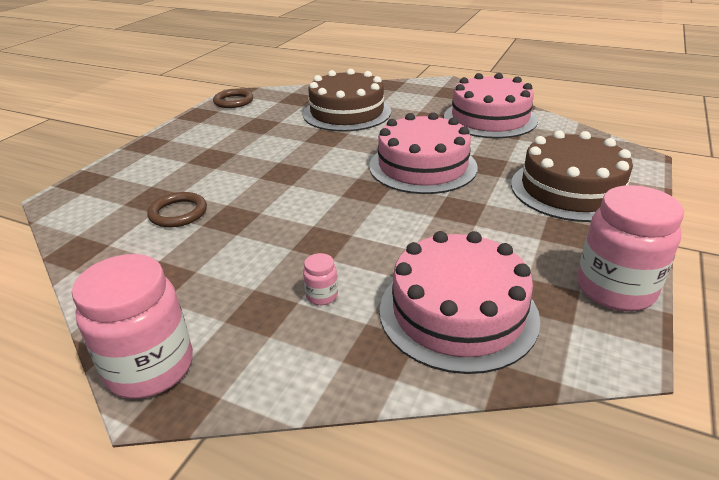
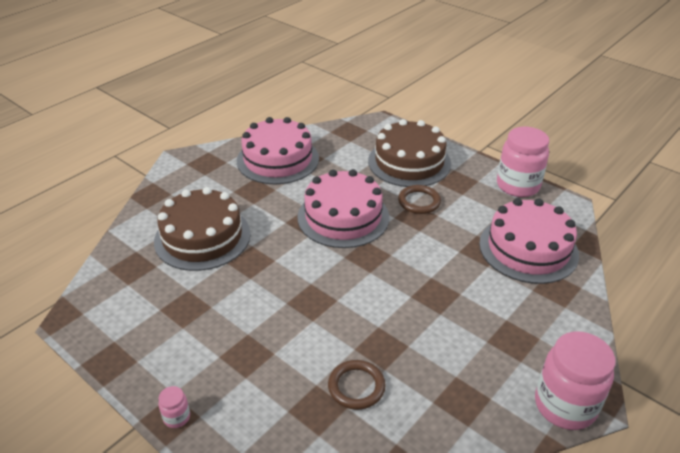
camera: 75 degrees left, 5 degrees up
brown ring [213,89,253,108] -> brown ring moved to [398,185,441,214]
pink jar [303,253,338,305] -> pink jar moved to [158,386,190,428]

